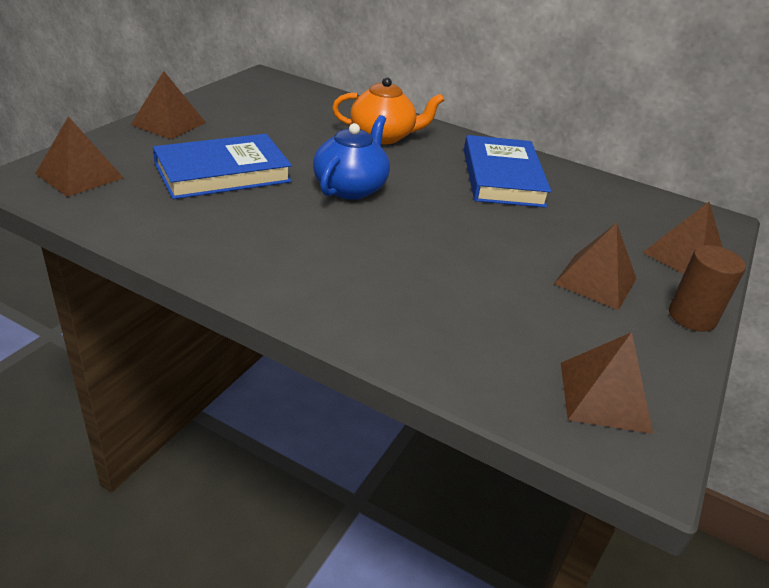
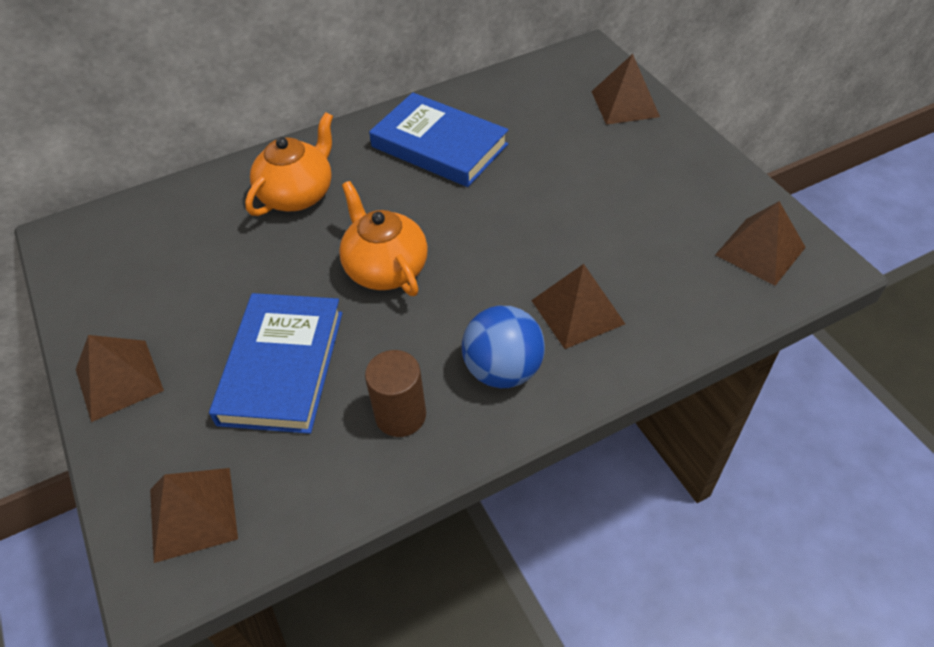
camera: 50 degrees left, 15 degrees up
blue teapot [313,115,390,200] -> orange teapot [339,181,428,296]
brown pyramid [554,223,637,310] -> brown pyramid moved to [531,264,625,349]
brown cylinder [669,245,746,332] -> brown cylinder moved to [365,350,426,437]
none -> blue ball [462,306,545,388]

